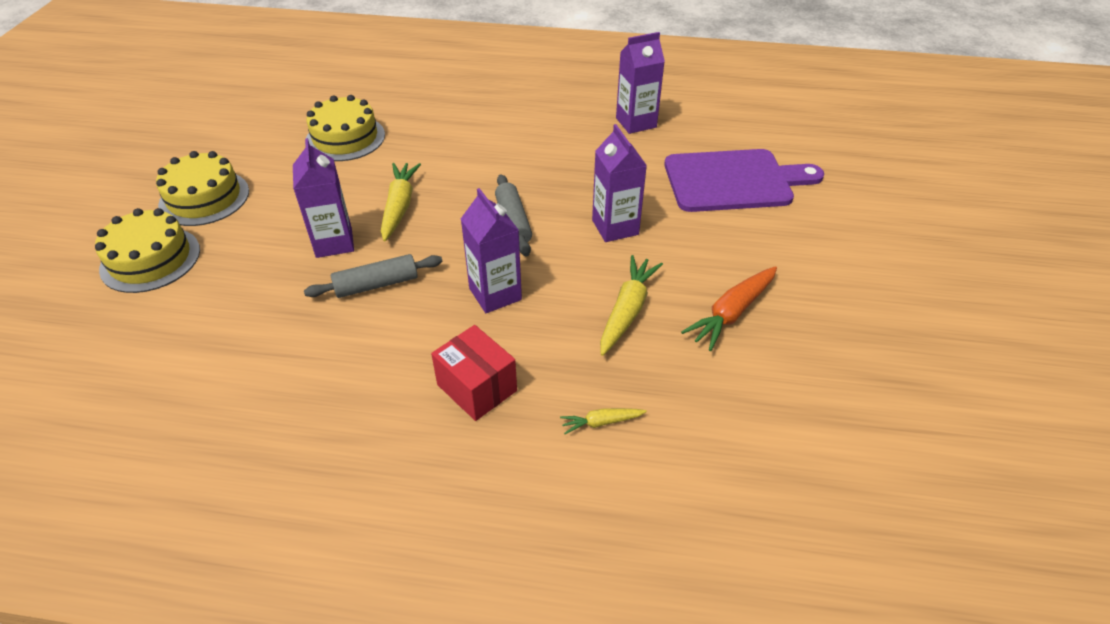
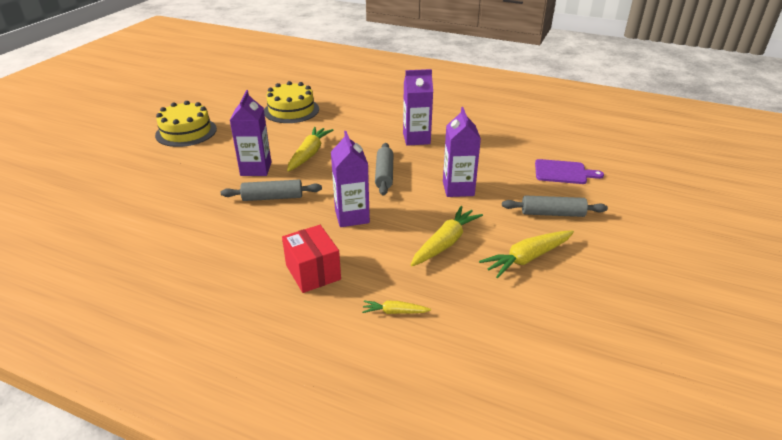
camera: 15 degrees right, 10 degrees down
yellow cake [95,208,200,293] -> none
purple carton [616,32,665,134] -> purple carton moved to [403,69,433,146]
purple cutting board [664,149,824,212] -> purple cutting board [535,159,604,184], size x0.54
orange carrot [681,266,777,351] -> yellow carrot [479,231,574,278]
none -> grey rolling pin [502,195,608,217]

